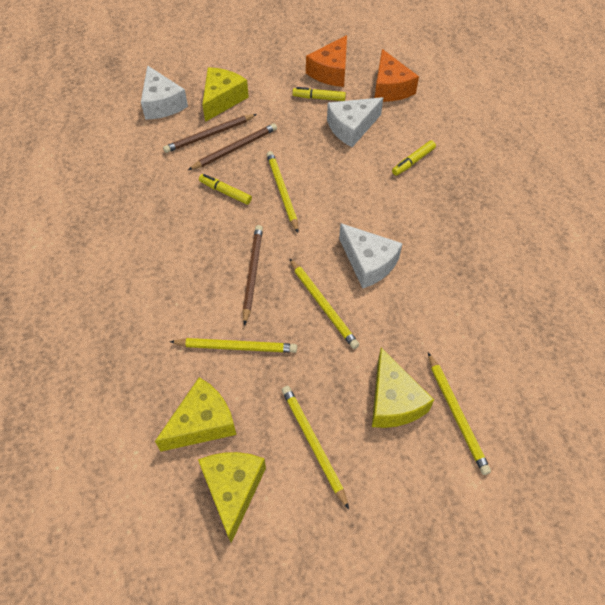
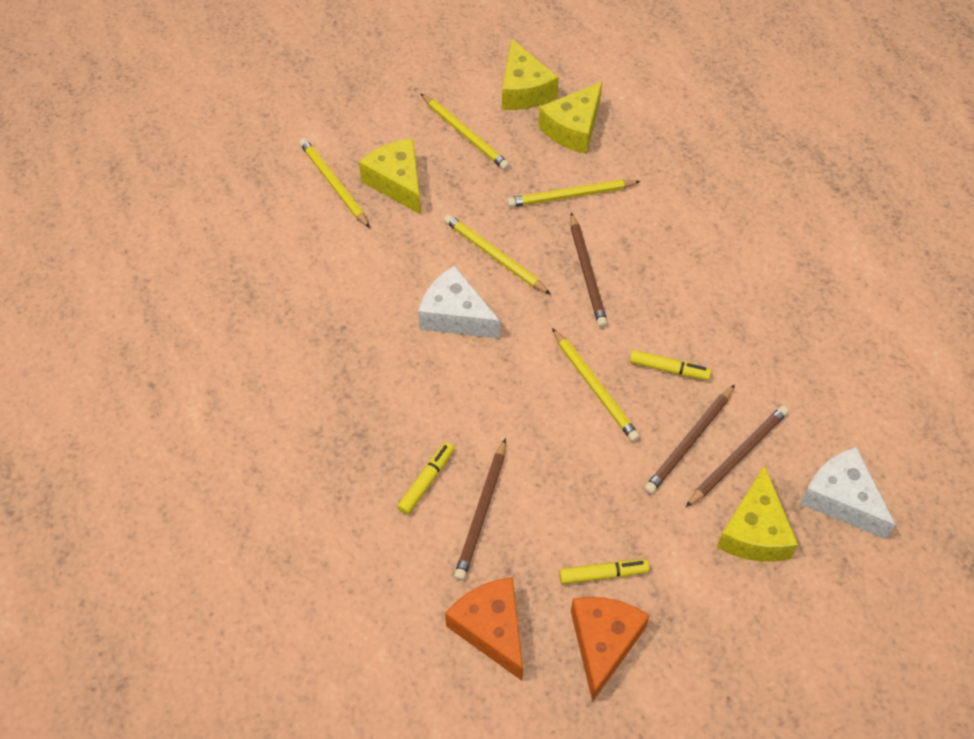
camera: 165 degrees right, 0 degrees up
white cheese [327,97,383,147] -> none
none -> brown pencil [454,438,506,581]

